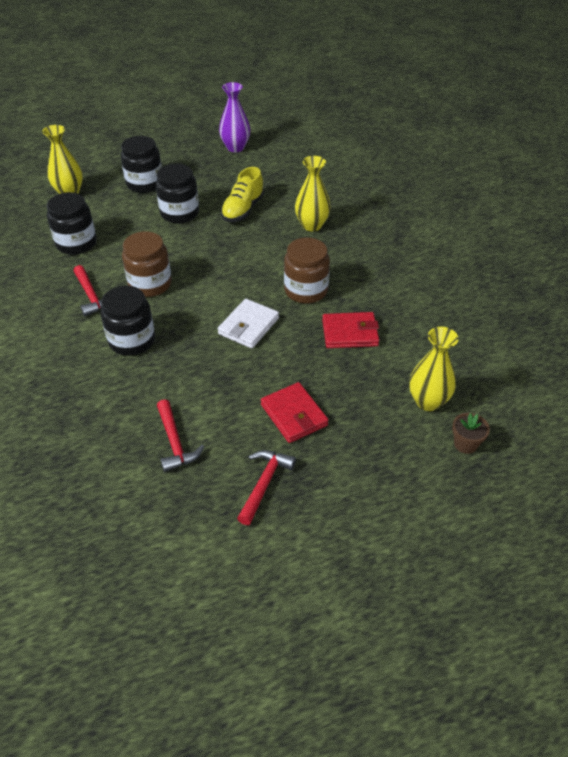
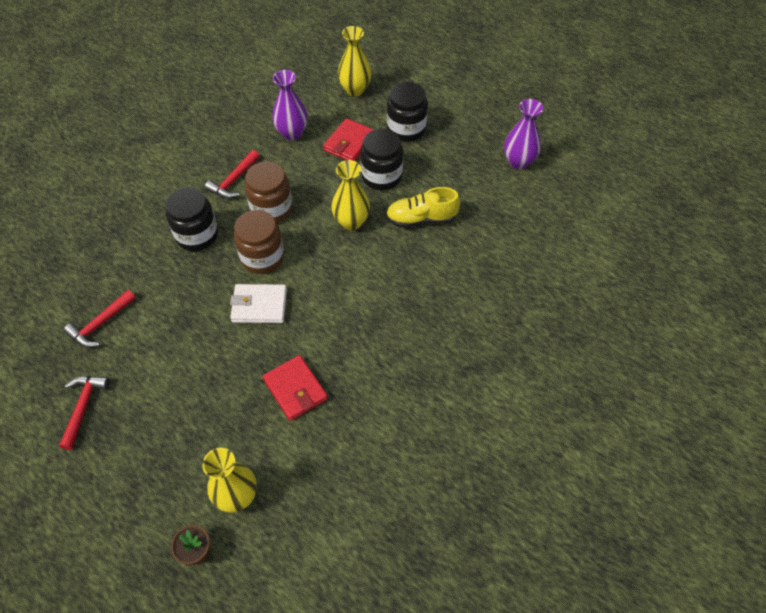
camera: 60 degrees right, 10 degrees up
black jar [47,192,97,255] -> purple vase [272,70,308,140]
red hammer [237,450,296,525] -> red hammer turned 75 degrees counterclockwise [59,376,110,450]
red wallet [261,382,329,443] -> red wallet moved to [323,118,374,161]
brown jar [284,237,330,304] -> brown jar moved to [234,210,284,274]
yellow vase [295,156,331,231] -> yellow vase moved to [331,160,370,230]

